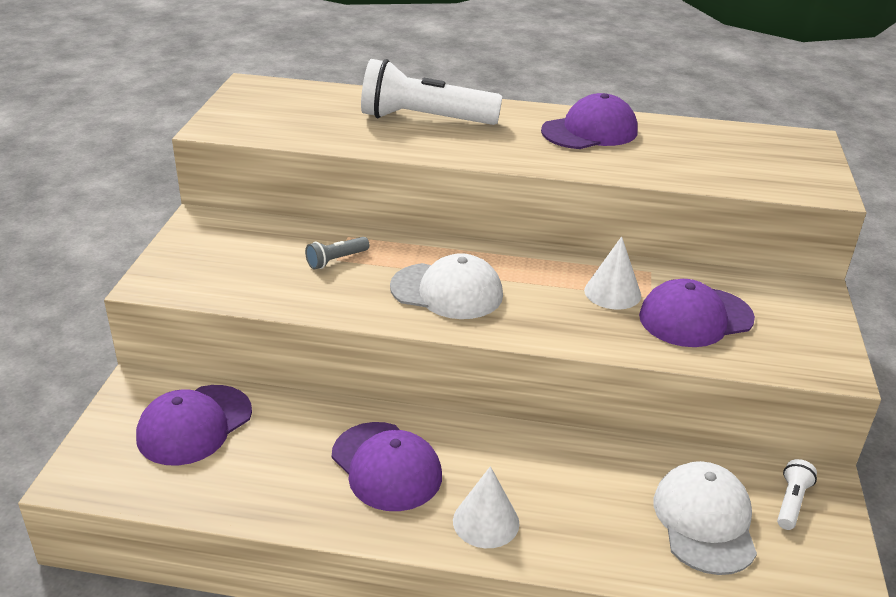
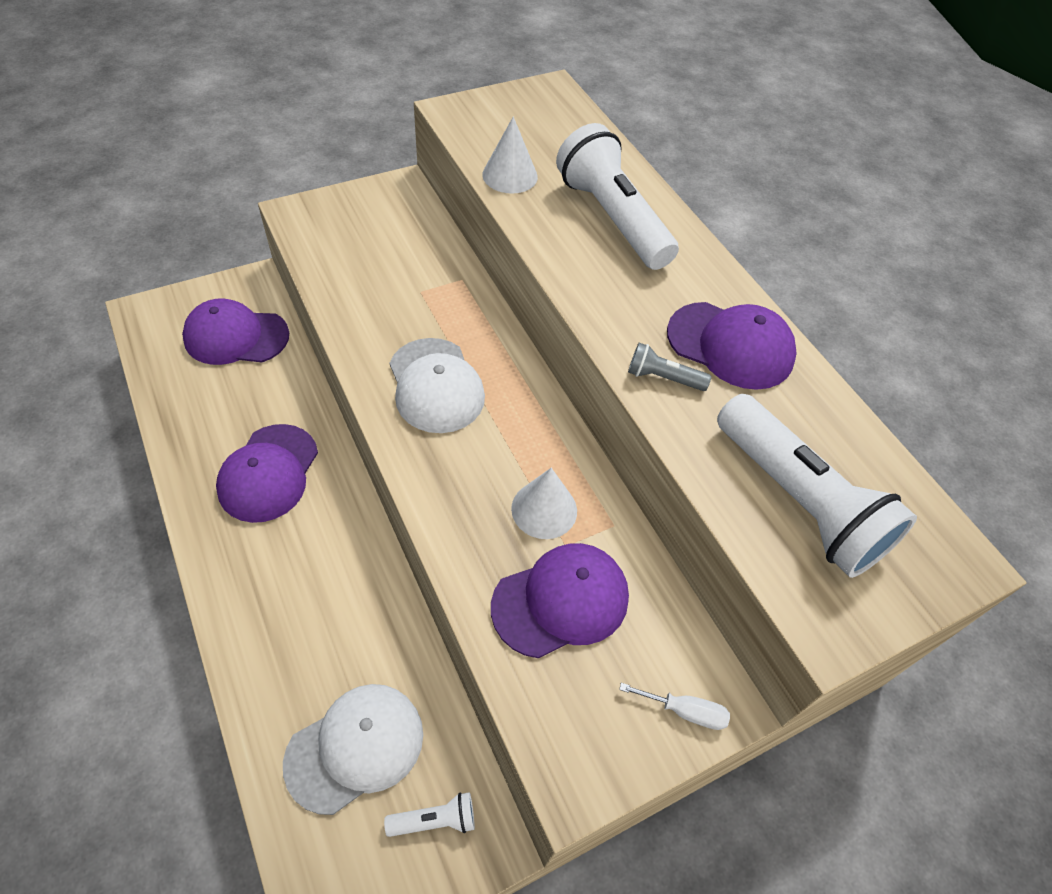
camera: 50 degrees right, 20 degrees up
grey flashlight [305,237,370,269] -> grey flashlight moved to [628,343,711,391]
white cone [453,466,520,548] -> white cone moved to [482,116,538,194]
purple cap [639,279,755,347] -> purple cap turned 120 degrees clockwise [491,543,629,658]
none -> white screwdriver [619,683,730,730]
none -> white flashlight [717,394,917,578]

